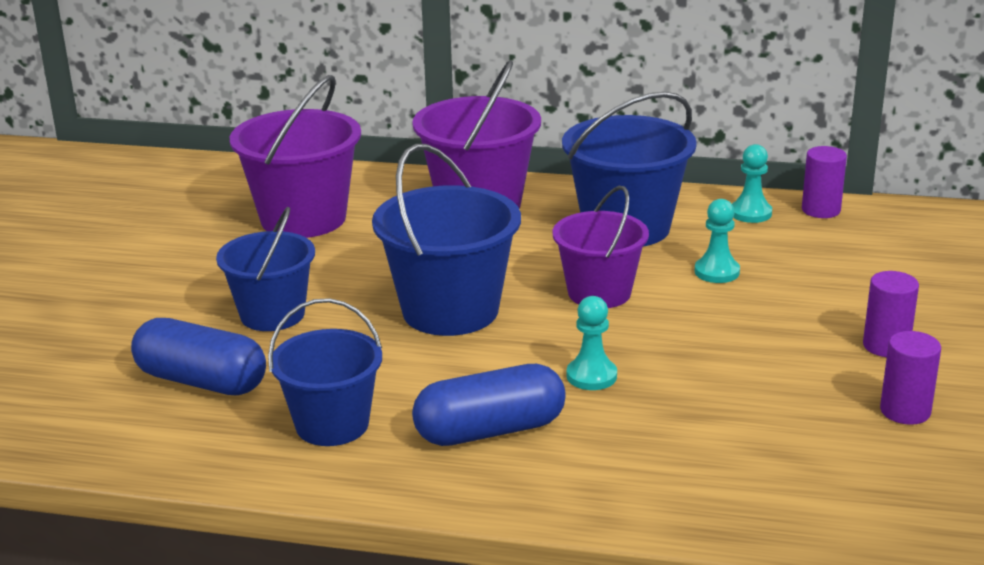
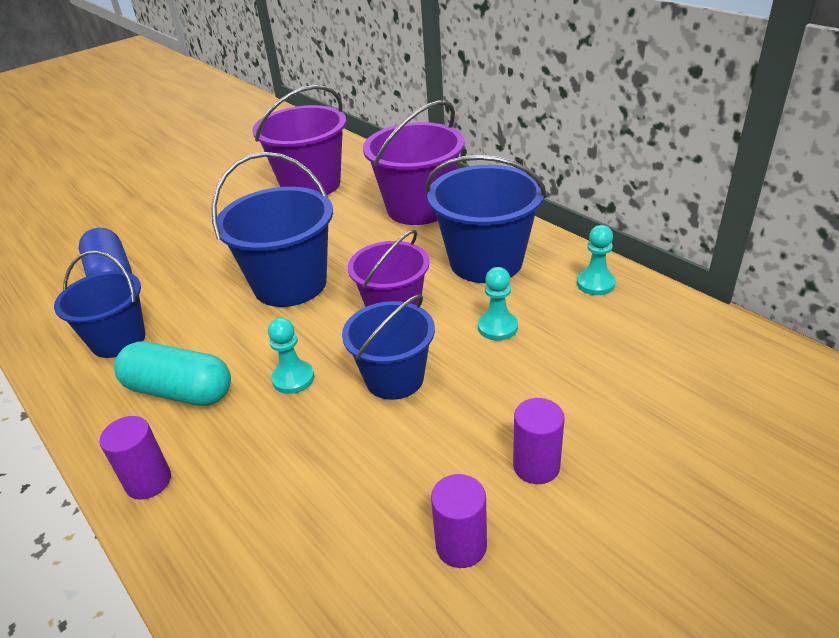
camera: 40 degrees right, 10 degrees up
blue bucket [216,207,315,331] -> blue bucket moved to [342,294,435,400]
blue capsule [412,364,566,446] -> turquoise capsule [114,342,231,406]
purple cylinder [802,146,847,218] -> purple cylinder moved to [99,416,171,500]

